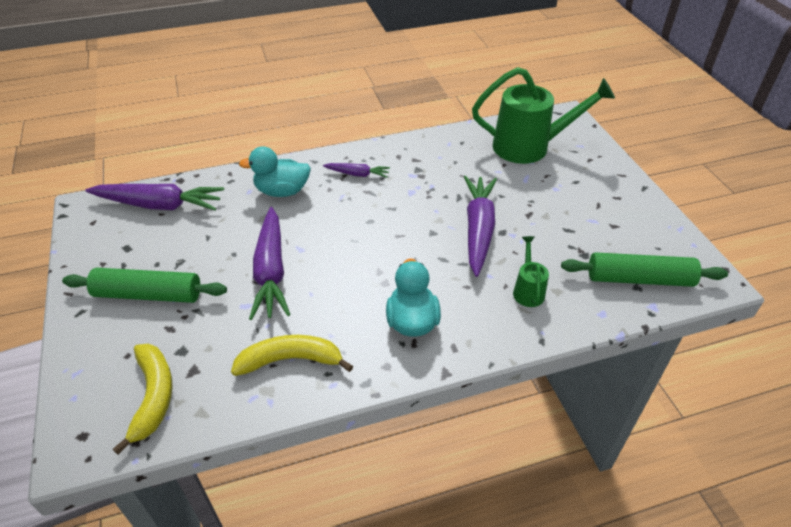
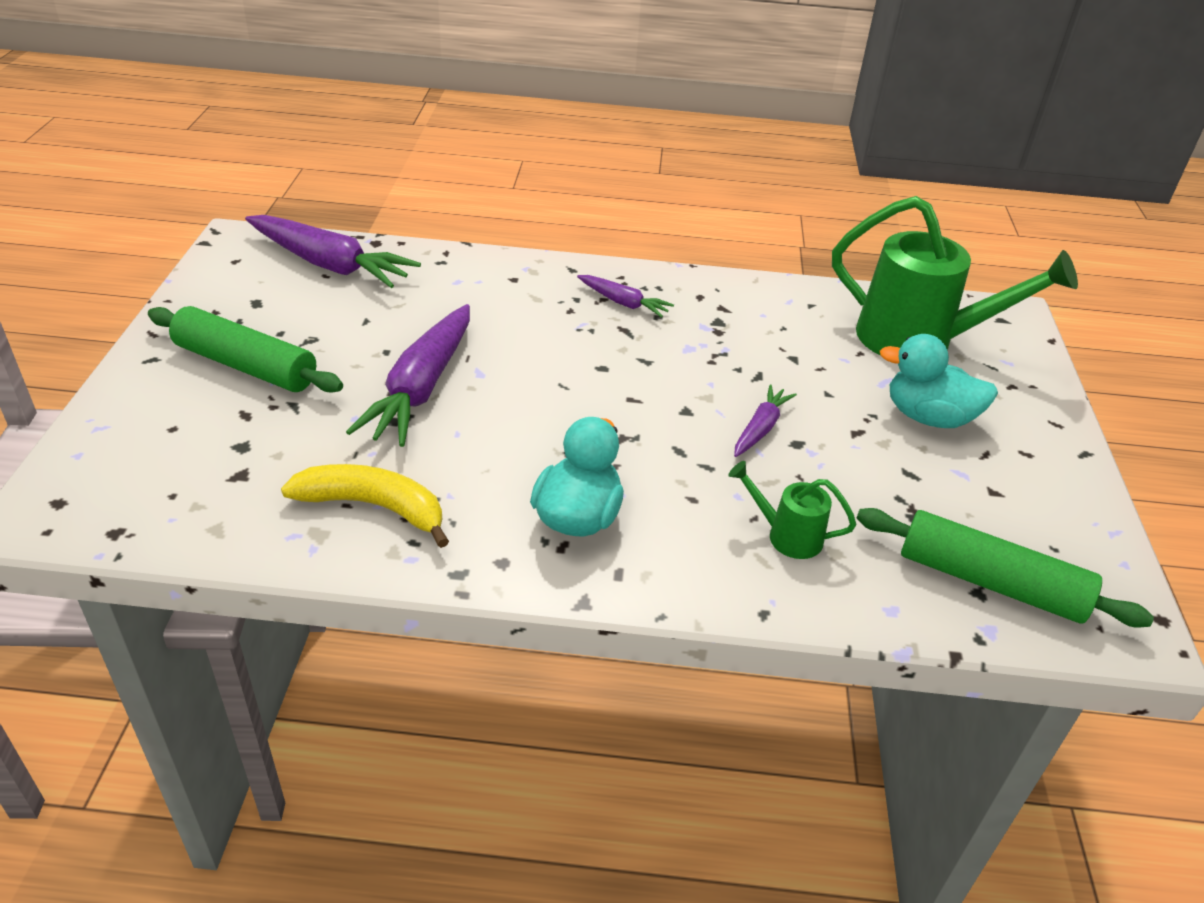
camera: 20 degrees right, 5 degrees down
yellow banana [113,344,172,455] -> none
turquoise duck [239,146,311,197] -> turquoise duck moved to [880,334,998,428]
purple carrot [464,176,497,277] -> purple carrot [734,384,797,457], size x0.52
green watering can [513,236,549,307] -> green watering can turned 90 degrees counterclockwise [728,461,856,559]

